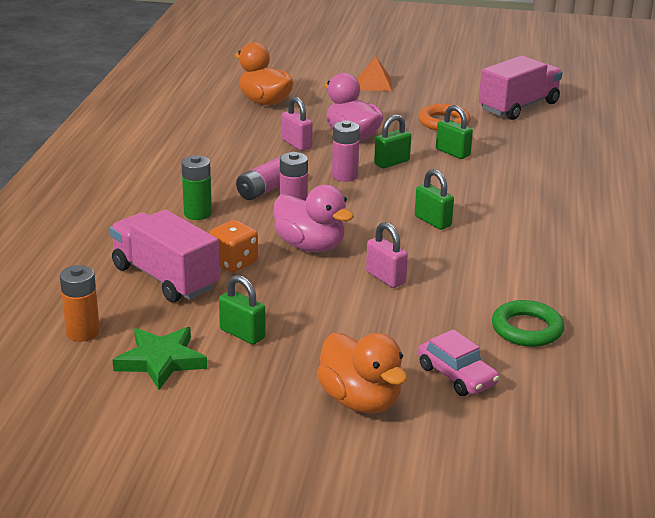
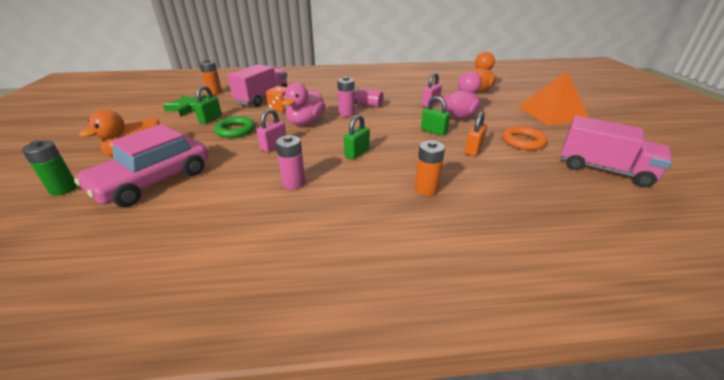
camera: 75 degrees right, 5 degrees up
green battery [181,155,212,220] -> green battery moved to [22,140,77,196]
pink battery [332,120,360,182] -> pink battery moved to [276,135,305,189]
orange pyramid [358,56,392,91] -> orange pyramid [518,71,589,125], size x1.91
pink car [418,329,499,396] -> pink car [74,124,208,207], size x1.92
green padlock [436,105,473,159] -> orange padlock [465,111,487,156]
green ring [492,300,564,347] -> green ring moved to [214,116,255,138]
none -> orange battery [415,140,445,196]

